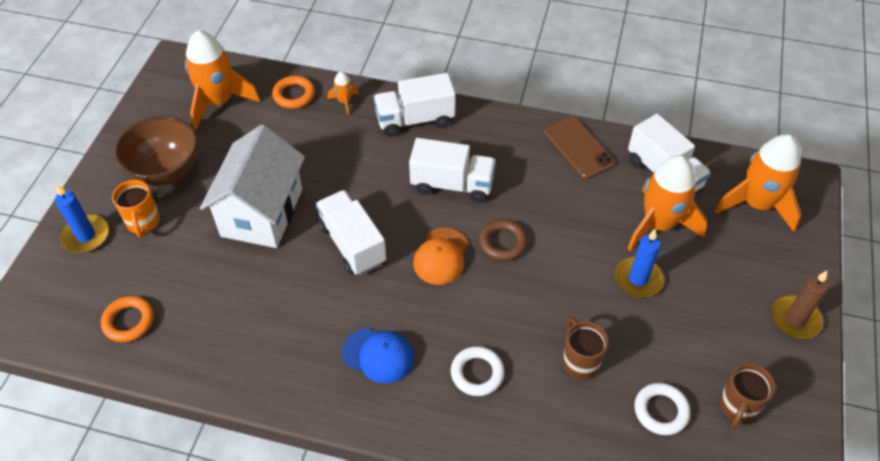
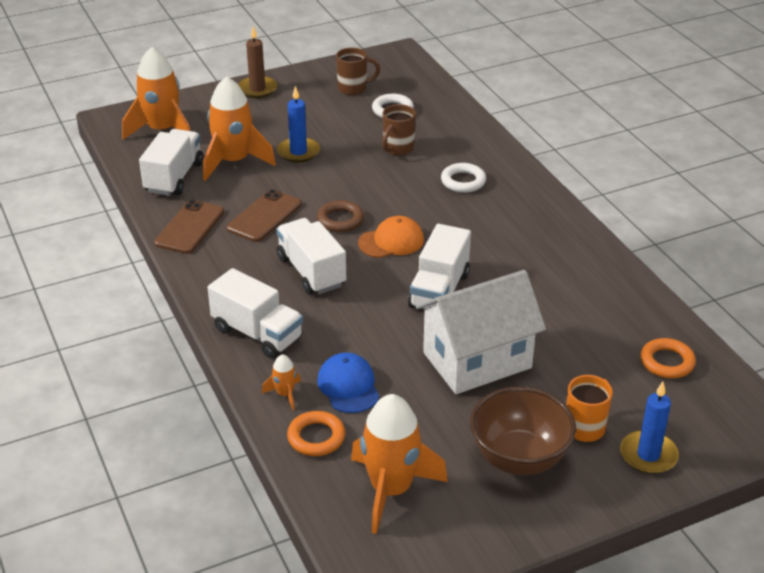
camera: 130 degrees left, 15 degrees down
blue cap [342,328,414,384] -> blue cap moved to [317,353,380,413]
none -> brown phone [227,189,302,242]

